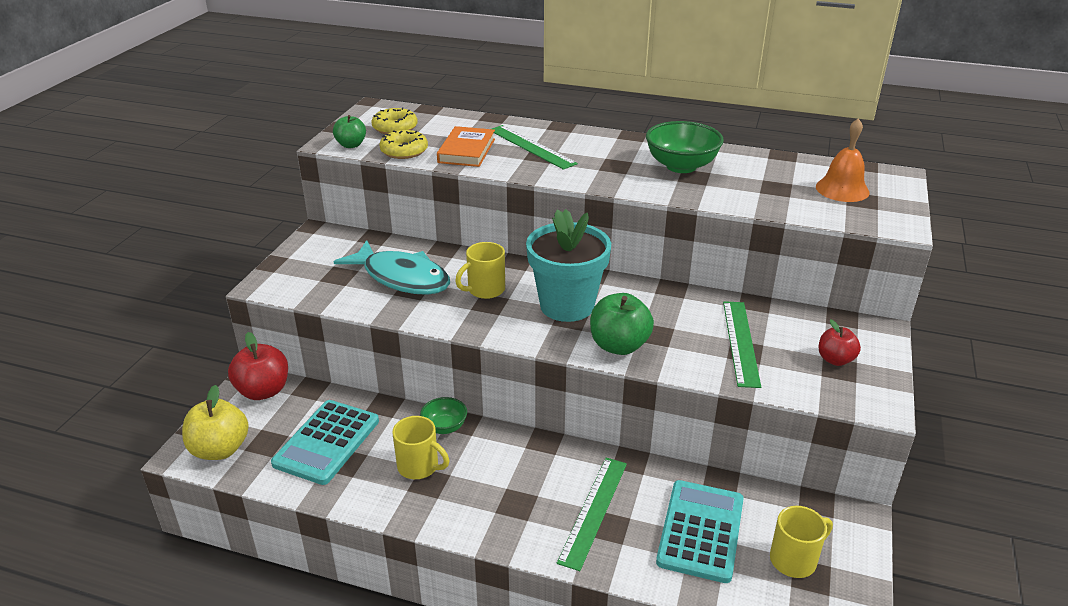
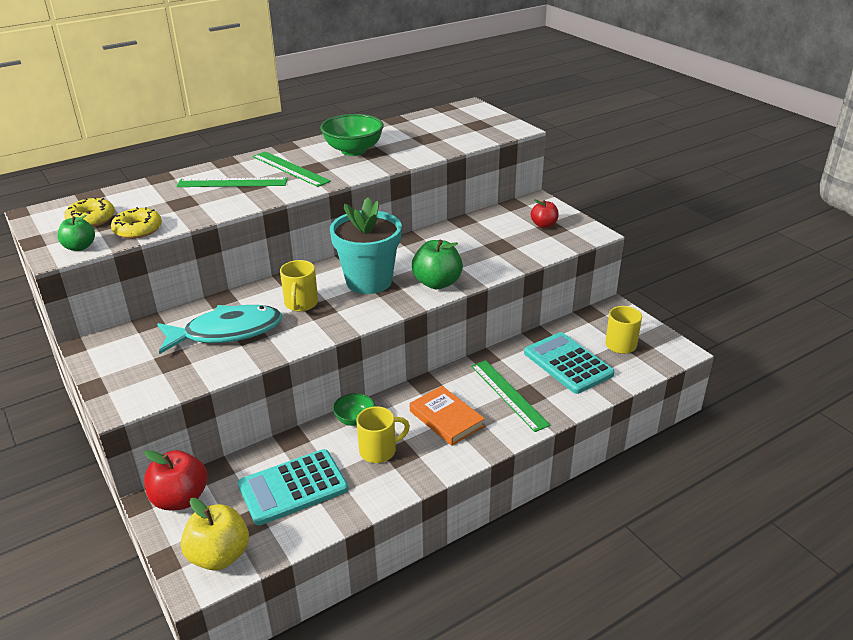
camera: 50 degrees left, 0 degrees up
turquoise calculator [271,400,379,485] -> turquoise calculator turned 90 degrees clockwise [238,449,348,525]
orange book [437,126,495,167] -> orange book moved to [410,386,485,446]
green ruler [723,301,761,388] -> green ruler moved to [252,151,331,187]
orange bell [816,118,869,202] -> none

